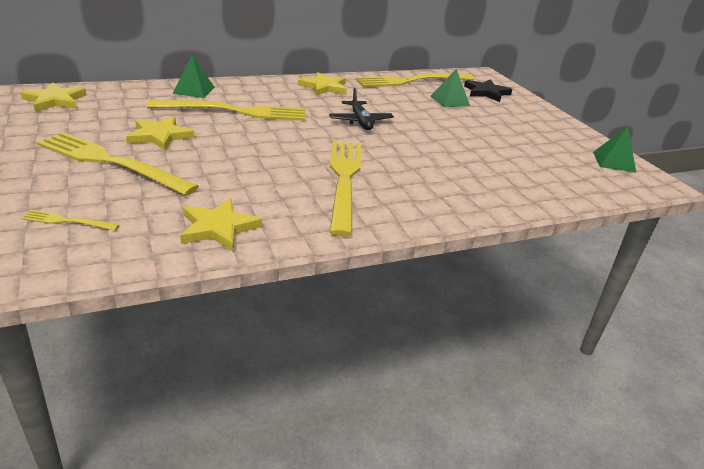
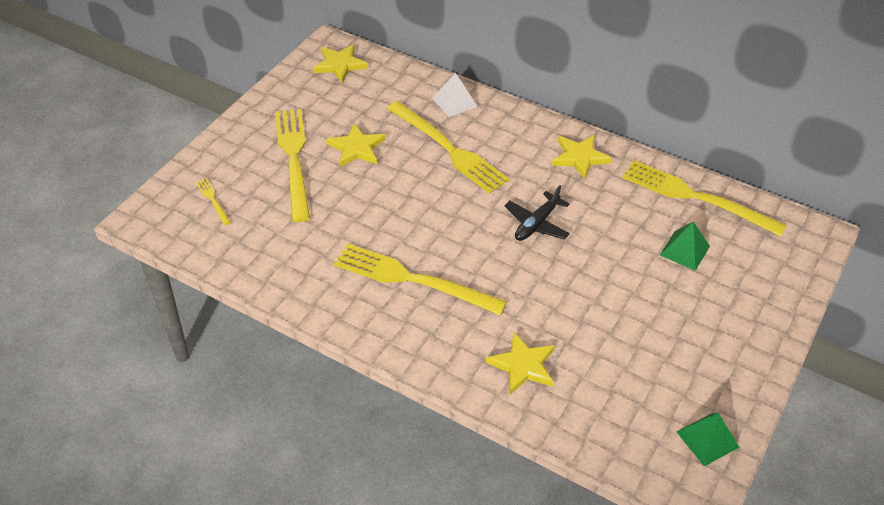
camera: 55 degrees right, 15 degrees up
green pyramid [173,56,215,98] -> white pyramid [432,73,478,117]
yellow star [180,198,262,251] -> yellow star moved to [486,332,555,394]
yellow fork [330,141,361,237] -> yellow fork turned 120 degrees counterclockwise [334,243,507,315]
black star [464,79,512,102] -> none

